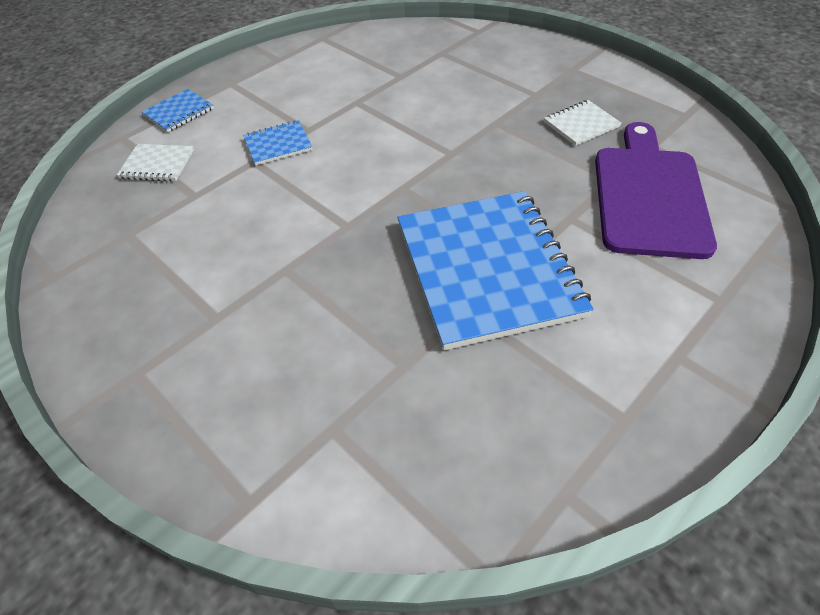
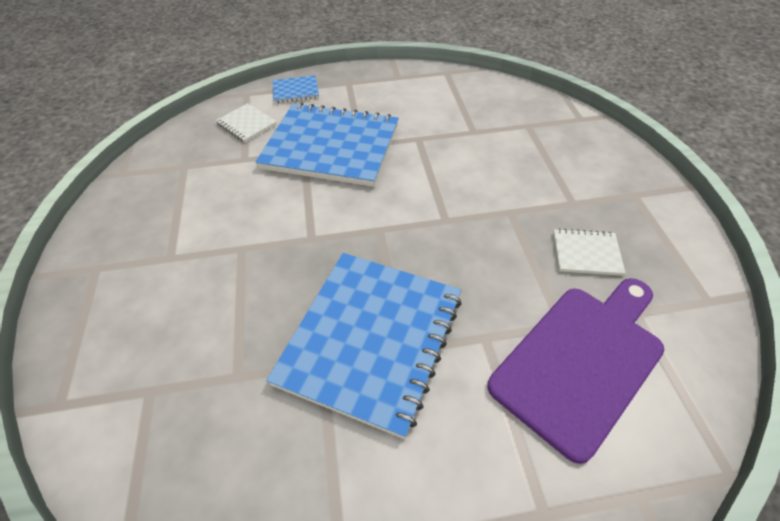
camera: 35 degrees right, 0 degrees up
blue notebook [243,120,313,165] -> blue notebook [255,102,399,187], size x2.34

